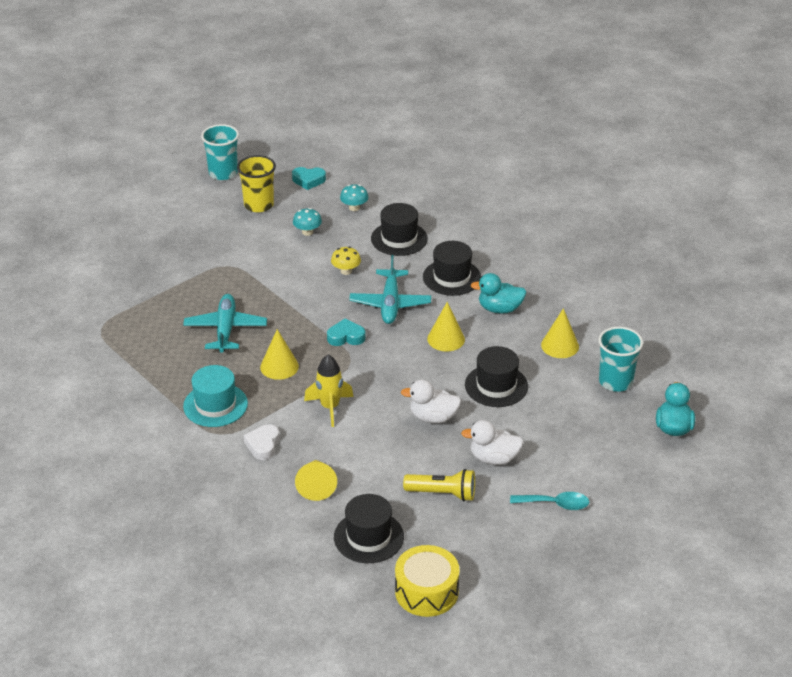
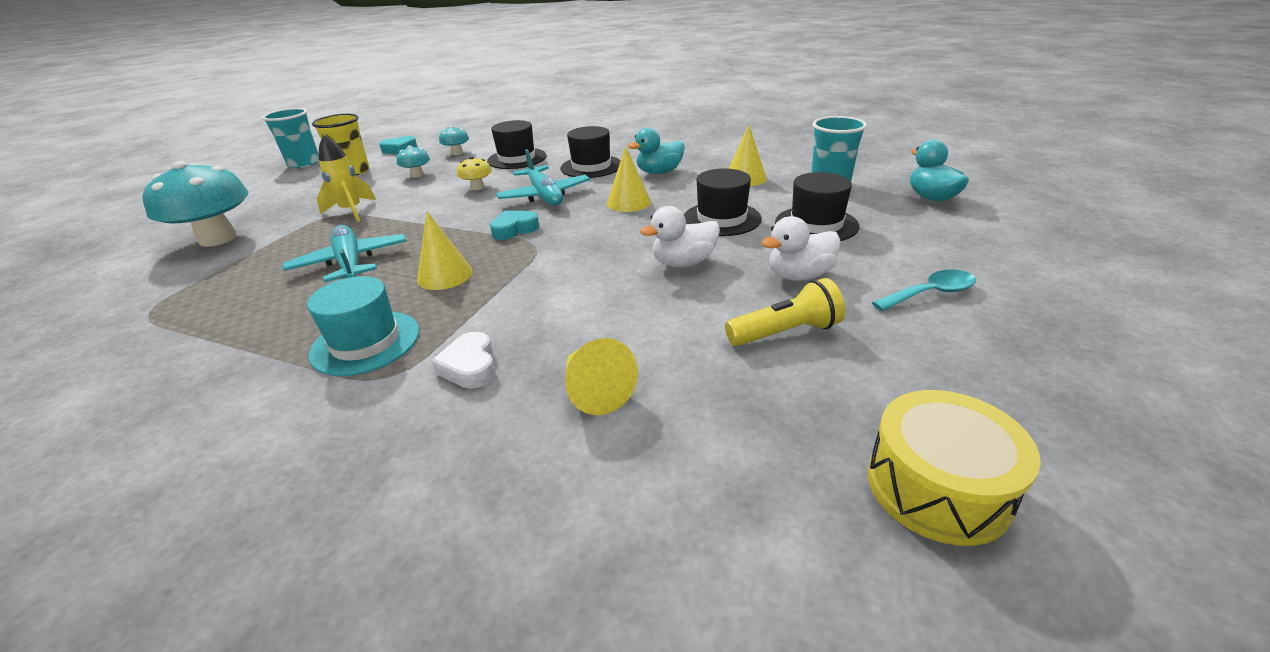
camera: 25 degrees left, 5 degrees down
yellow rocket [304,355,354,427] -> yellow rocket moved to [317,135,376,222]
black hat [334,494,404,563] -> black hat moved to [775,172,859,241]
none -> turquoise mushroom [143,161,249,247]

